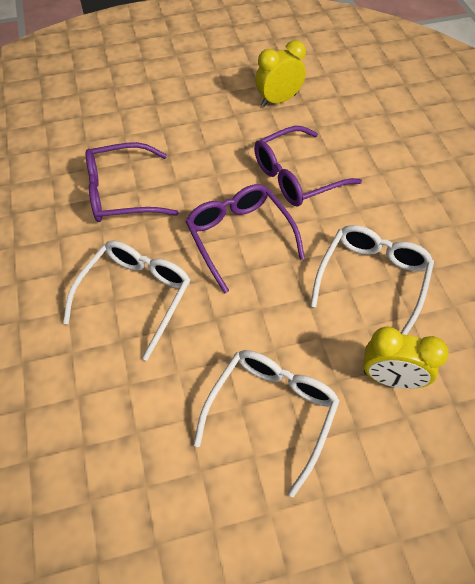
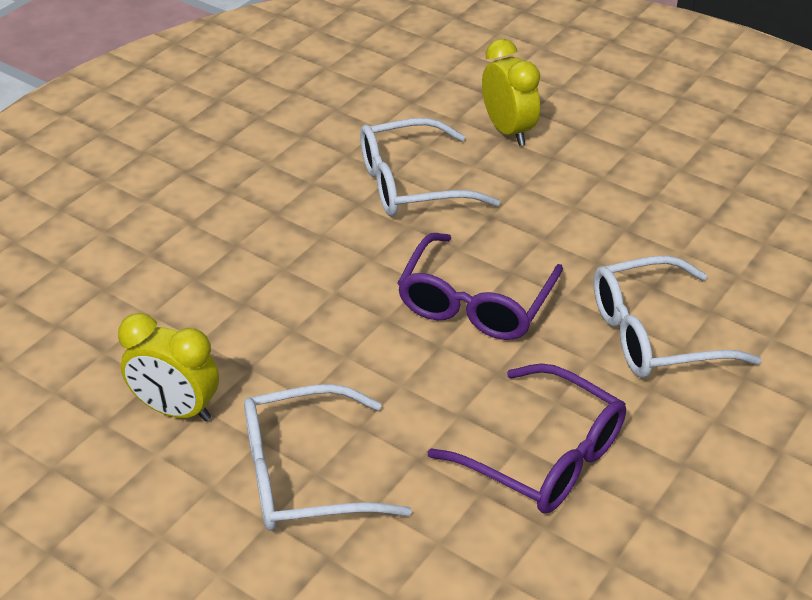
camera: 130 degrees left, 15 degrees down
white glasses [194,350,340,497] -> white glasses moved to [244,384,412,531]
purple glasses [254,126,362,206] -> none

